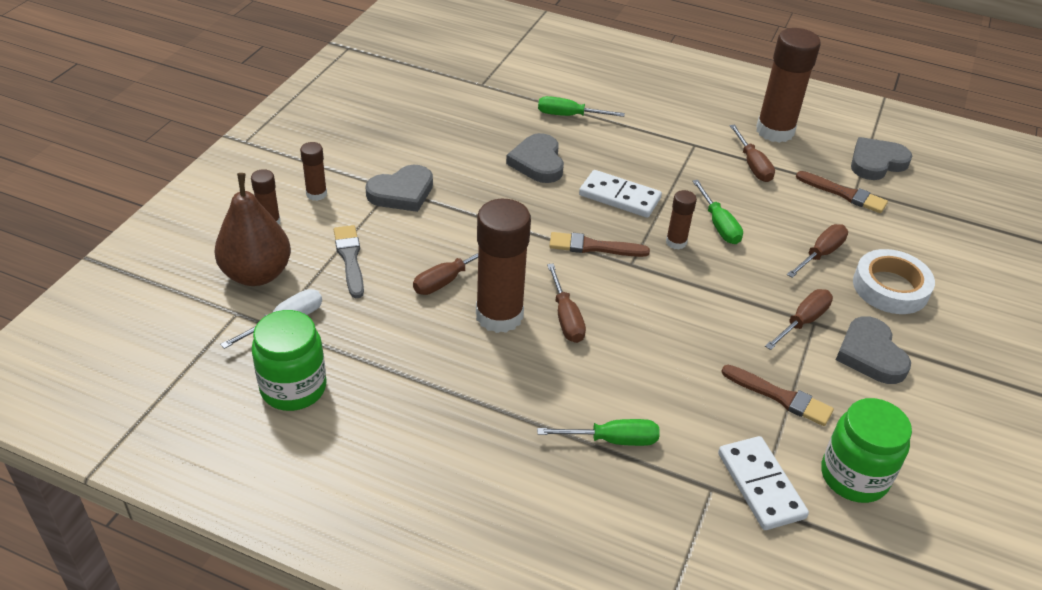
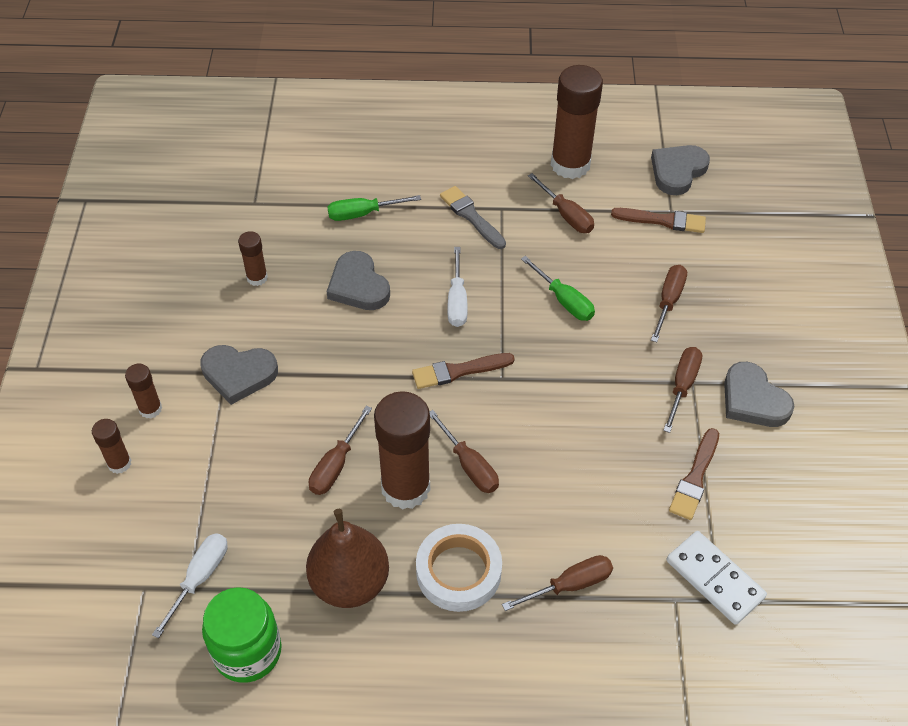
camera: 20 degrees left, 10 degrees up
brown pear [215,173,291,286] -> brown pear moved to [306,509,389,608]
grey brush [334,225,364,298] -> grey brush moved to [440,186,506,249]
grey heart [365,165,433,212] -> grey heart turned 60 degrees clockwise [200,345,278,405]
green screwdriver [537,419,660,446] -> brown screwdriver [502,555,613,611]
white domino [579,170,662,218] -> white screwdriver [448,247,468,327]
brown glue stick [666,190,697,250] -> brown glue stick moved to [238,231,268,286]
brown brush [721,365,834,426] -> brown brush turned 105 degrees clockwise [669,428,719,520]
green jar [821,398,912,503] -> none
white tape [853,249,935,314] -> white tape moved to [416,524,502,612]

